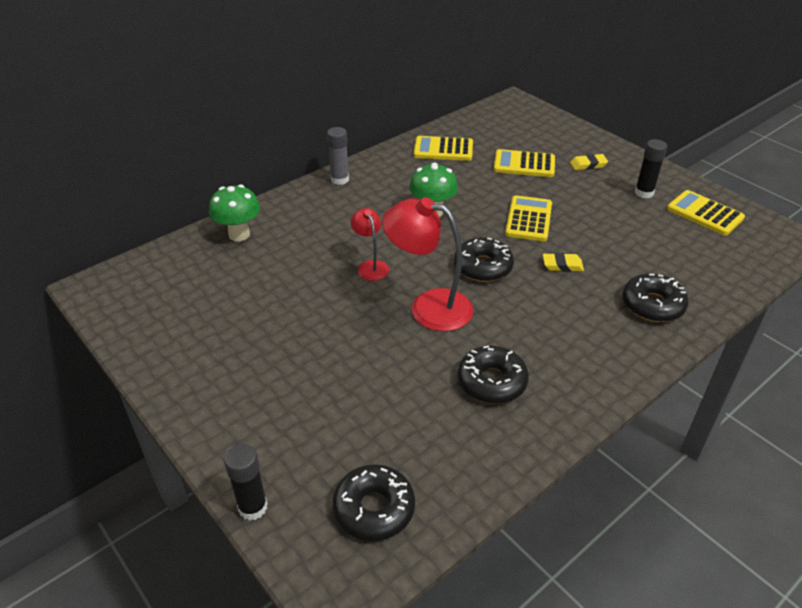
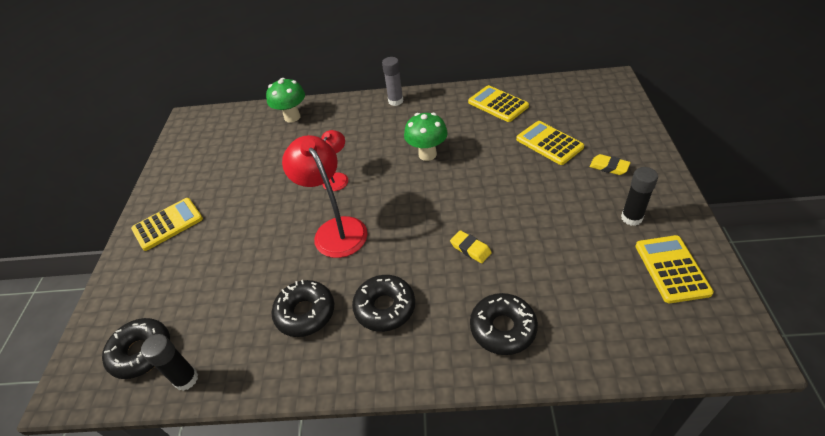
camera: 45 degrees right, 5 degrees up
black glue stick [224,444,268,521] -> black glue stick moved to [141,334,198,391]
black donut [454,237,514,282] -> black donut moved to [352,275,415,332]
yellow calculator [505,195,552,241] -> yellow calculator moved to [131,198,203,251]

